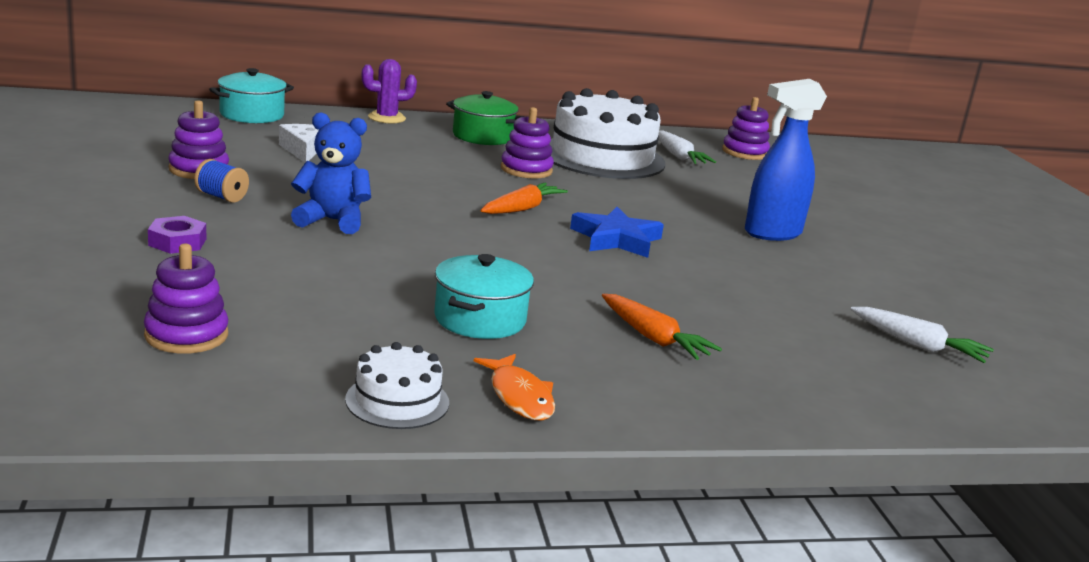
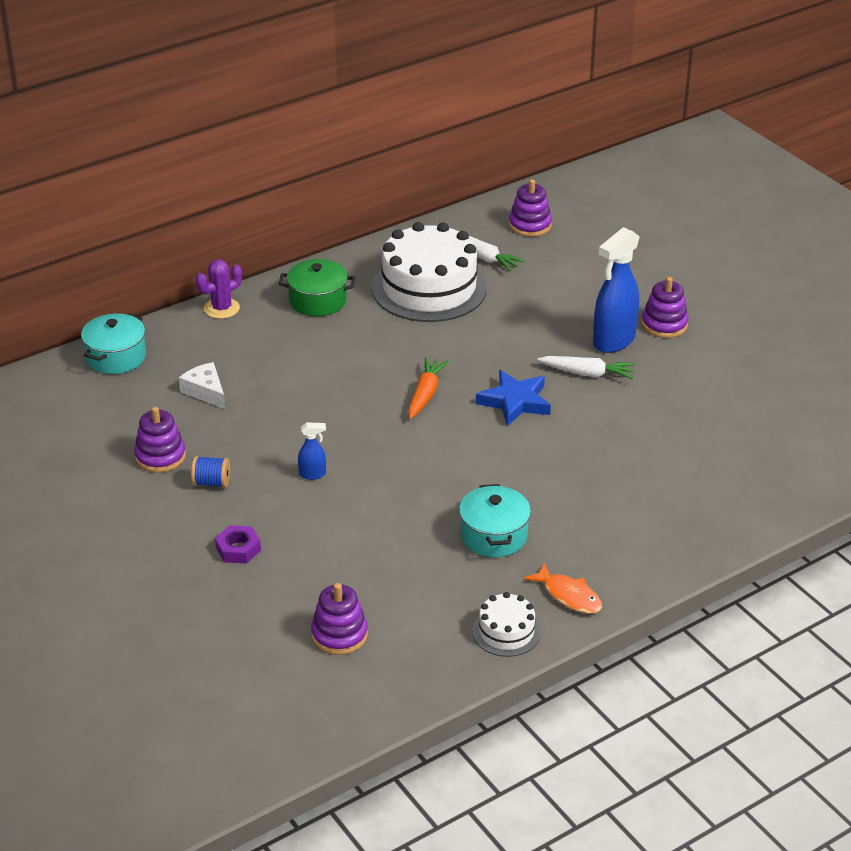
camera: 20 degrees left, 15 degrees up
blue teddy bear [291,112,371,234] -> blue spray bottle [298,422,326,480]
purple stacking toy [501,107,554,179] -> purple stacking toy moved to [642,277,688,338]
orange carrot [602,294,722,360] -> none
white carrot [851,307,994,363] -> white carrot moved to [537,356,636,379]

